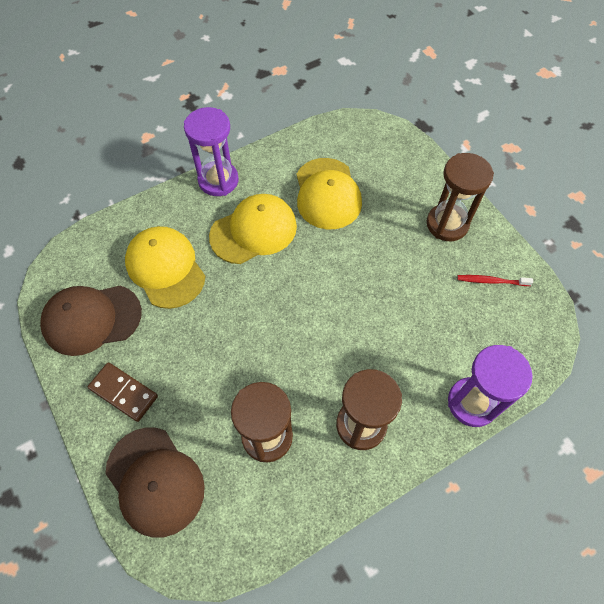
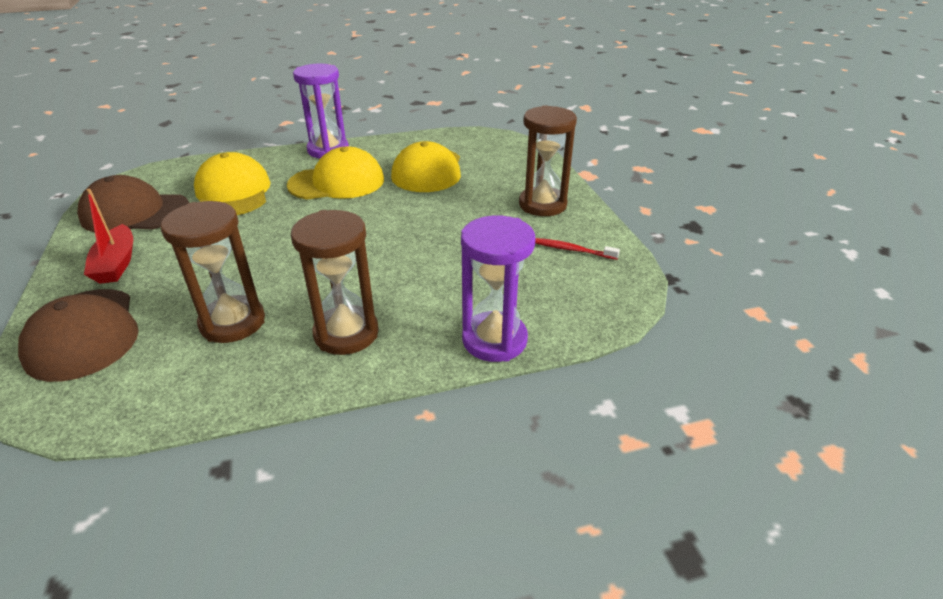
camera: 15 degrees right, 25 degrees down
brown domino [88,362,158,422] -> red boat [84,189,133,284]

